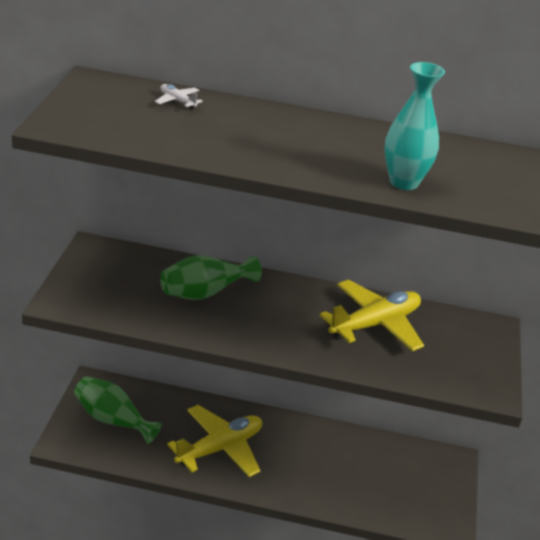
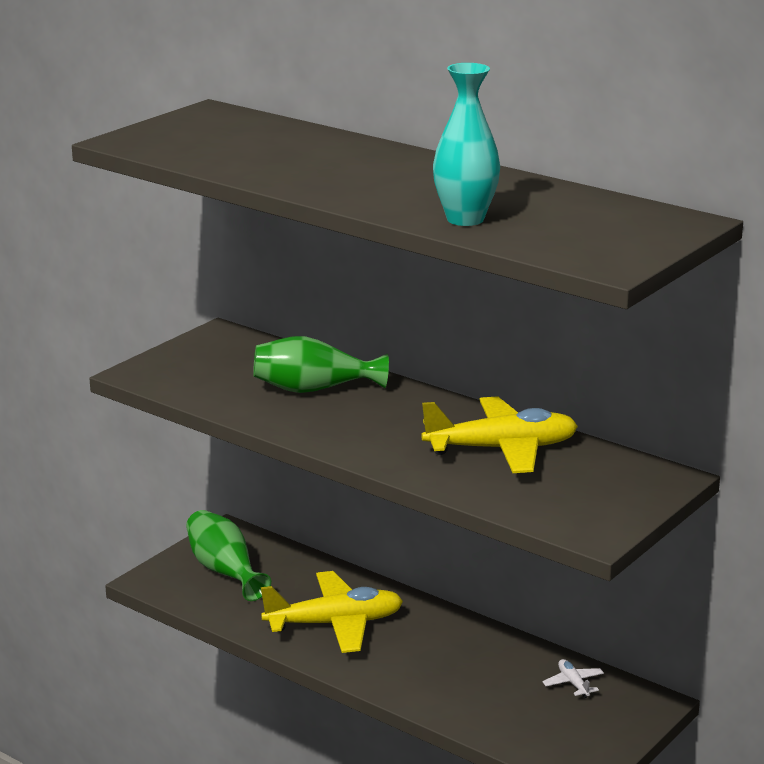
camera: 30 degrees right, 10 degrees down
white plane [155,84,203,110] -> white plane moved to [542,659,604,698]

